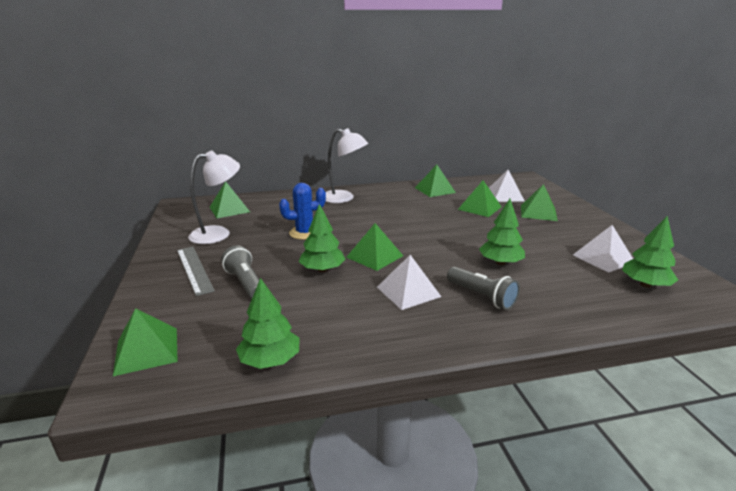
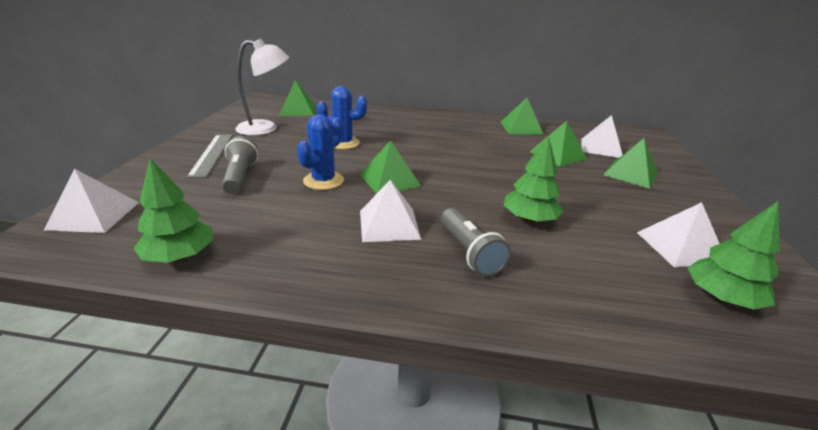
camera: 20 degrees right, 5 degrees up
green pyramid [113,308,178,376] -> white pyramid [44,169,139,233]
green tree [299,204,345,272] -> blue cactus [297,114,344,190]
white lamp [326,128,368,203] -> none

